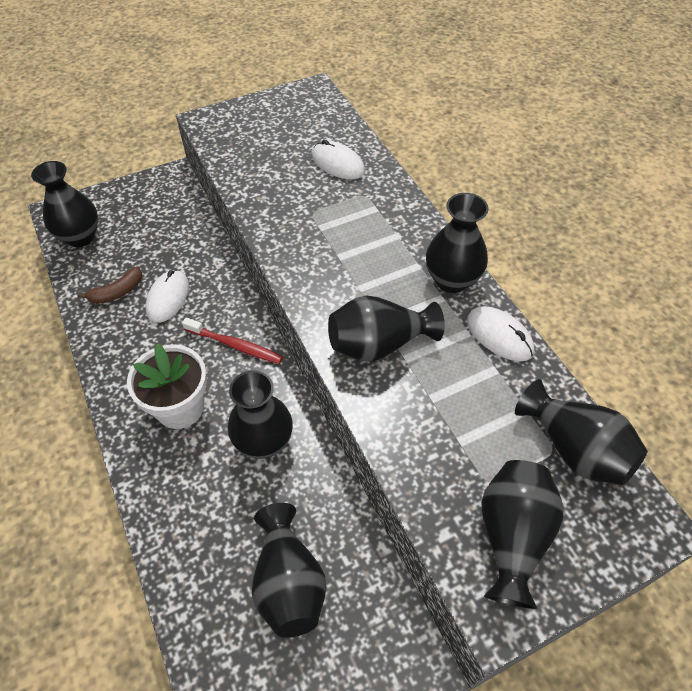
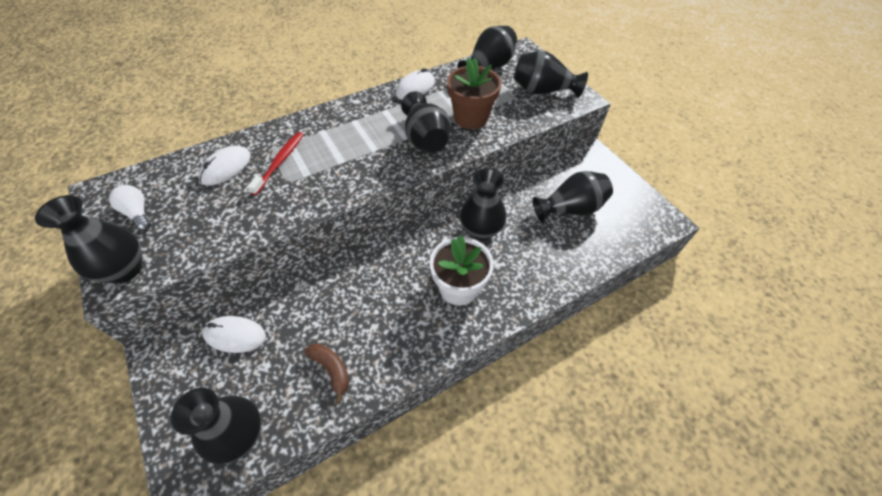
camera: 95 degrees left, 0 degrees up
white mouse [146,269,189,323] -> white mouse moved to [202,316,266,353]
red toothbrush [182,317,283,364] -> red toothbrush moved to [247,132,304,195]
black vase [426,193,489,293] -> black vase moved to [35,195,142,283]
none -> white light bulb [109,185,151,231]
none -> brown flower pot [447,57,502,129]

